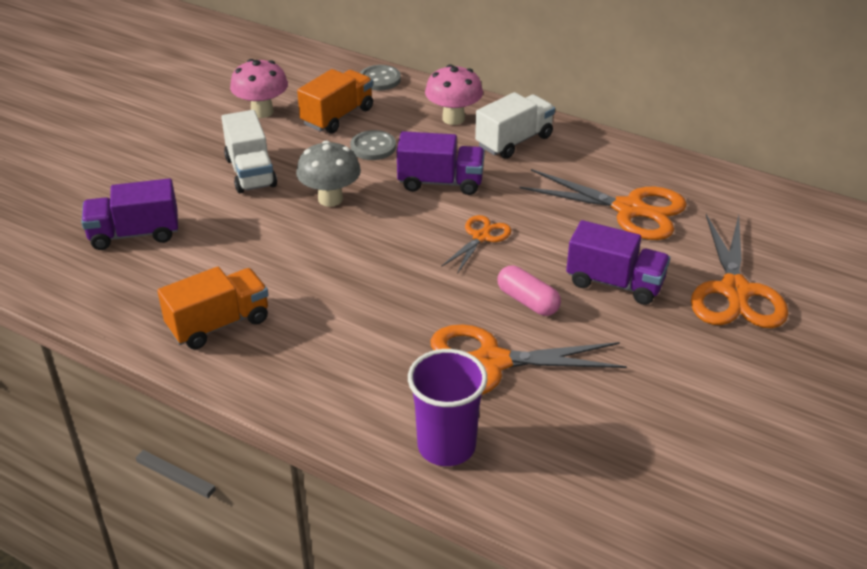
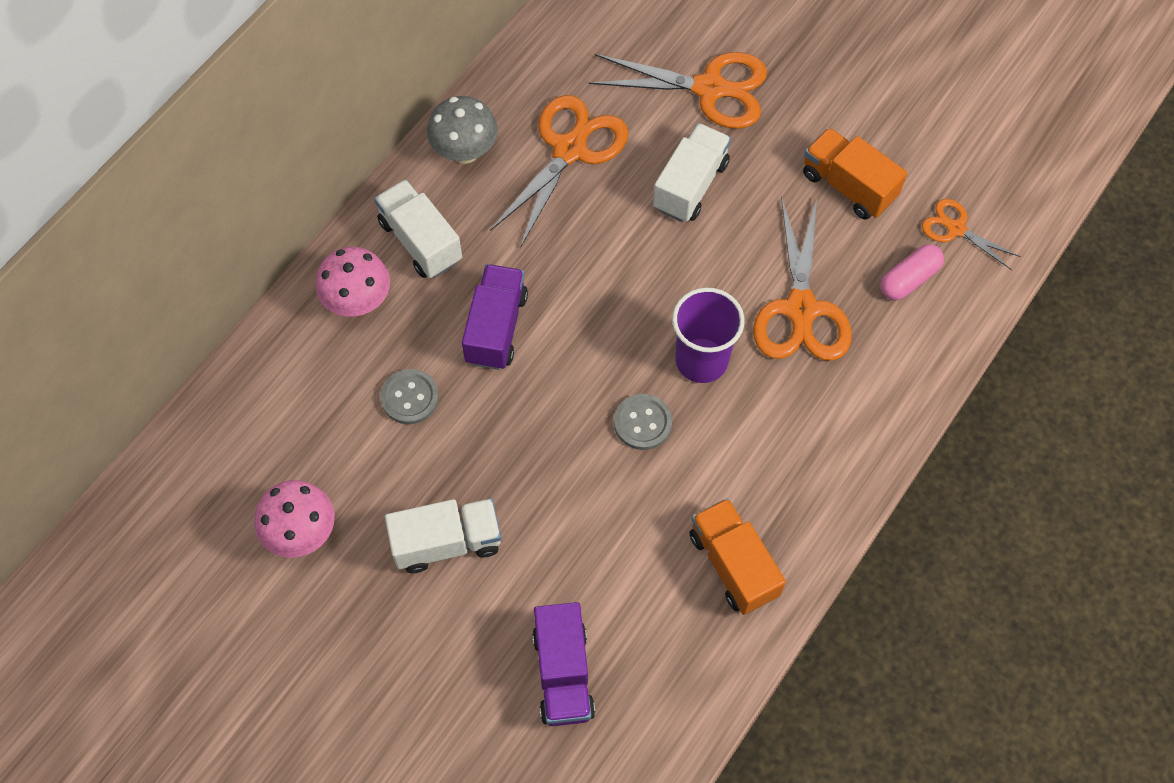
camera: 85 degrees left, 25 degrees up
grey mushroom [296,140,361,207] -> grey mushroom moved to [427,96,498,164]
orange truck [297,69,373,134] -> orange truck moved to [803,128,907,220]
grey button [360,65,401,90] -> grey button moved to [614,394,672,450]
purple cup [408,349,487,466] -> purple cup moved to [672,287,745,383]
orange scissors [441,215,512,274] -> orange scissors moved to [922,199,1021,270]
pink capsule [497,266,561,316] -> pink capsule moved to [880,244,944,300]
purple truck [566,220,670,305] -> white truck [653,123,731,222]

